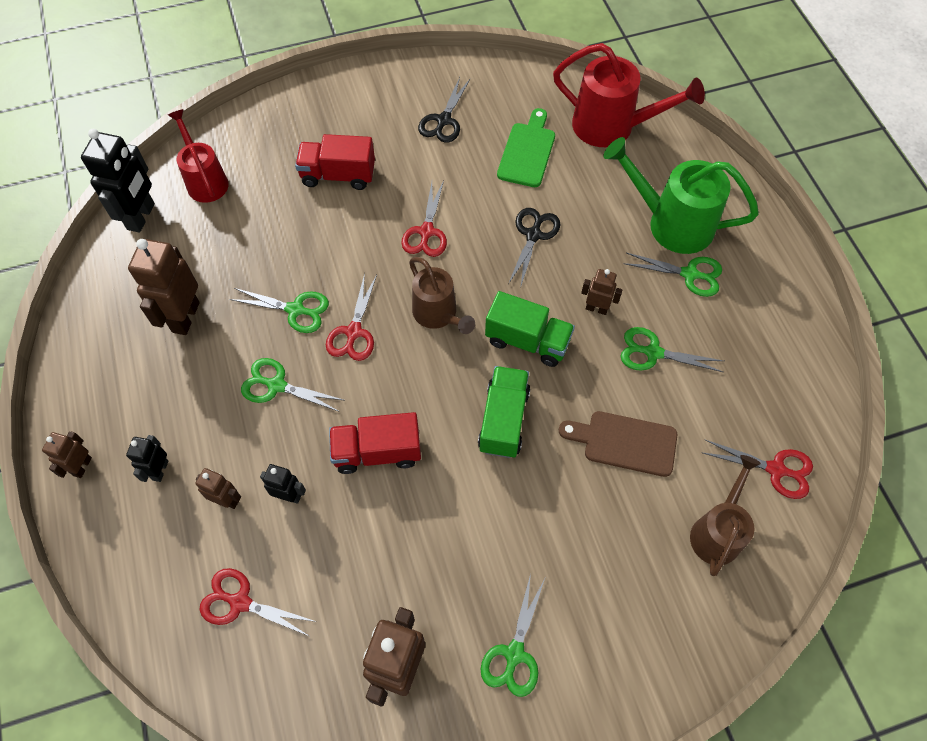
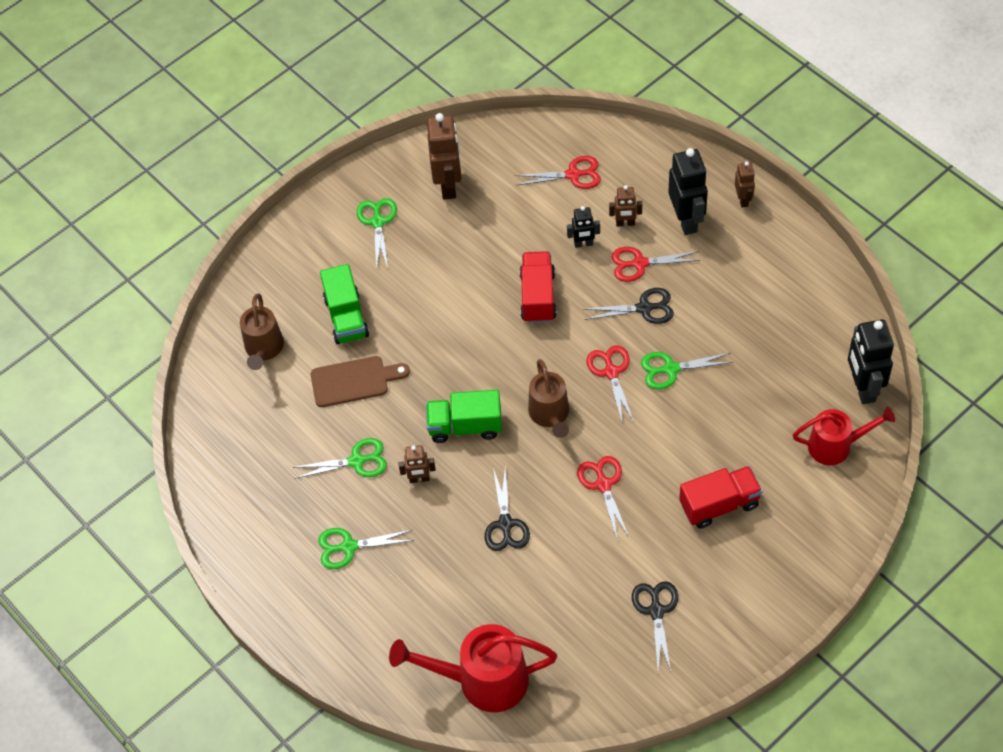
camera: 160 degrees right, 5 degrees down
black robot [126,435,168,482] -> black robot [668,148,708,235], size x1.86
brown robot [128,239,200,335] -> none
red watering can [168,109,229,203] -> red watering can turned 45 degrees counterclockwise [793,407,895,465]
green scissors [241,358,343,412] -> black scissors [583,288,674,324]
red truck [329,412,421,474] -> red truck turned 60 degrees counterclockwise [520,251,557,323]
brown watering can [409,257,475,334] -> brown watering can turned 135 degrees counterclockwise [528,359,569,438]
green truck [478,366,530,458] -> green truck moved to [320,264,369,344]
green cutting board [497,108,555,187] -> none
green watering can [603,137,759,254] -> none
red scissors [701,439,813,499] -> red scissors moved to [611,247,701,282]

